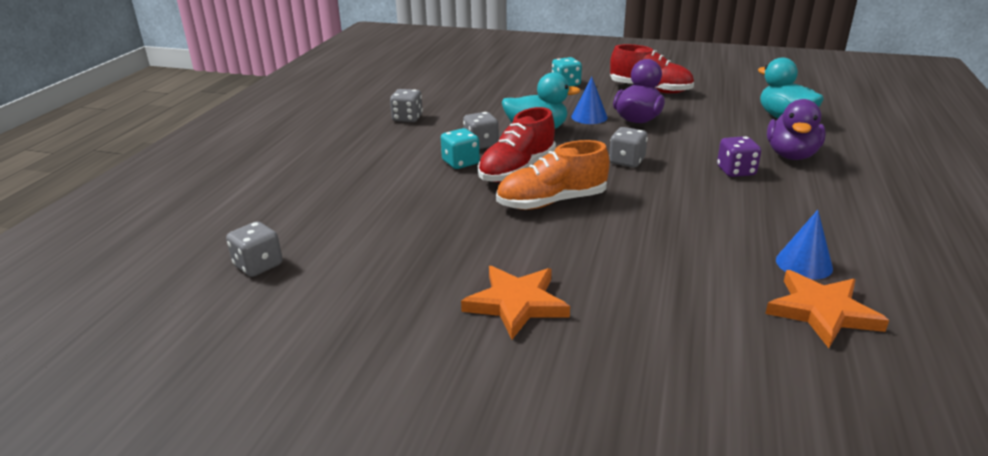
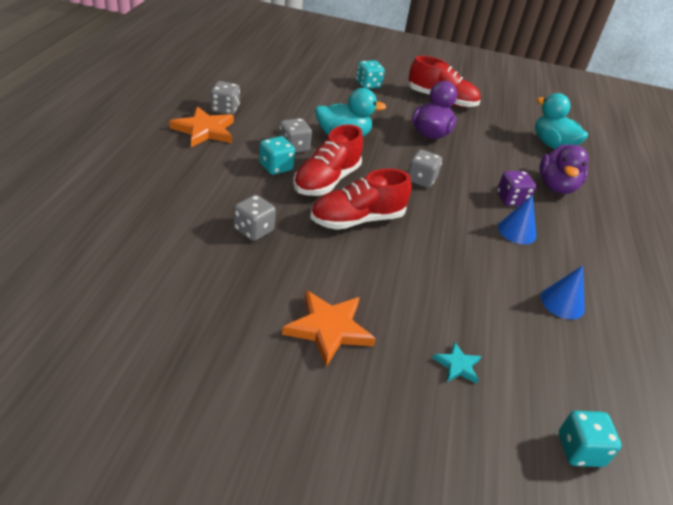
camera: 10 degrees left, 10 degrees up
grey dice [226,221,283,277] -> grey dice moved to [234,195,276,241]
orange shoe [496,140,610,210] -> red shoe [310,168,412,230]
blue cone [571,76,608,124] -> blue cone moved to [498,195,536,244]
orange star [765,270,889,348] -> orange star moved to [169,106,234,147]
none -> turquoise star [433,342,482,383]
none -> turquoise dice [559,411,621,467]

